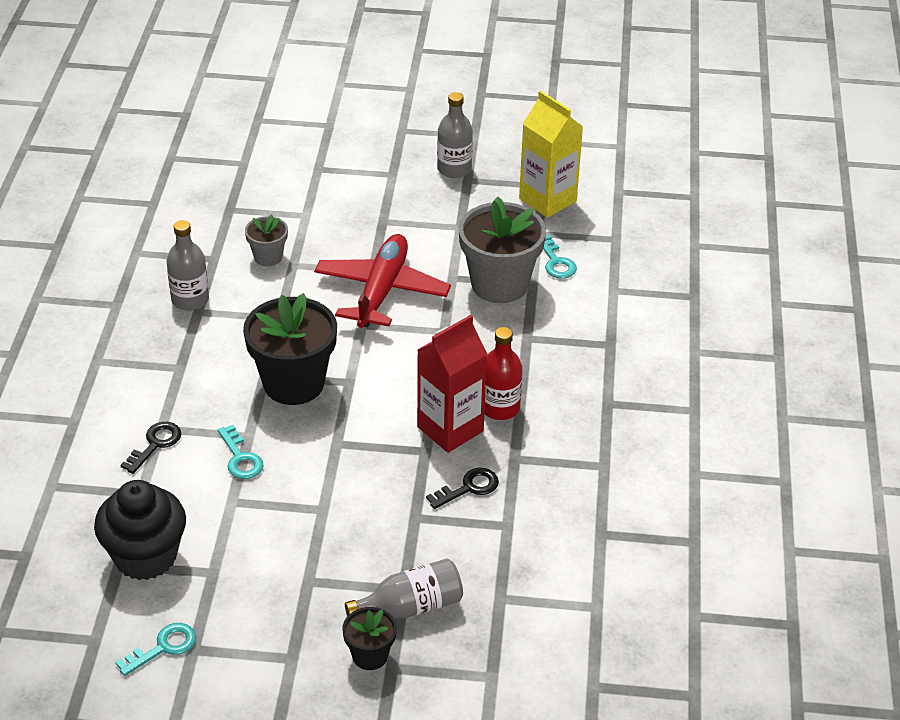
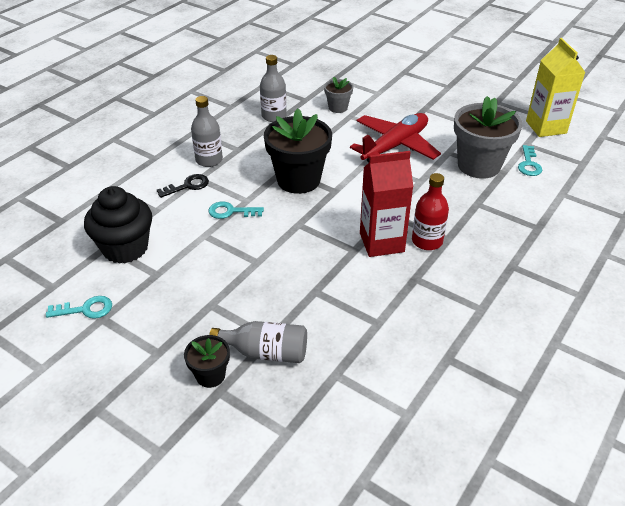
camera: 30 degrees right, 0 degrees up
turquoise key [218,425,264,479] -> turquoise key turned 90 degrees clockwise [208,202,264,219]
black key [426,468,499,509] -> none
grey bottle [437,92,473,178] -> grey bottle moved to [191,96,223,167]

